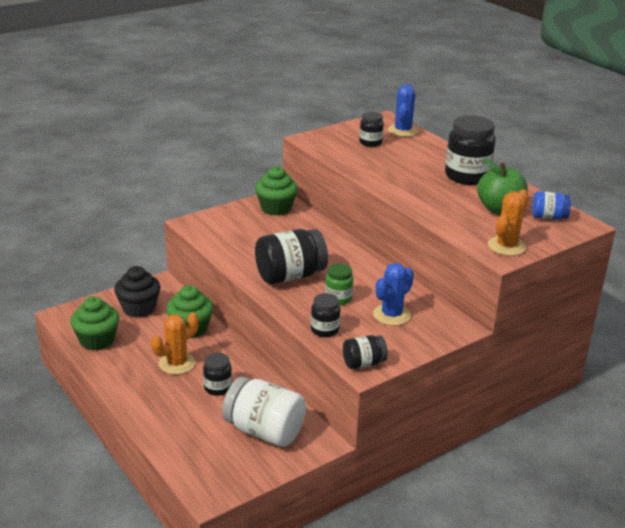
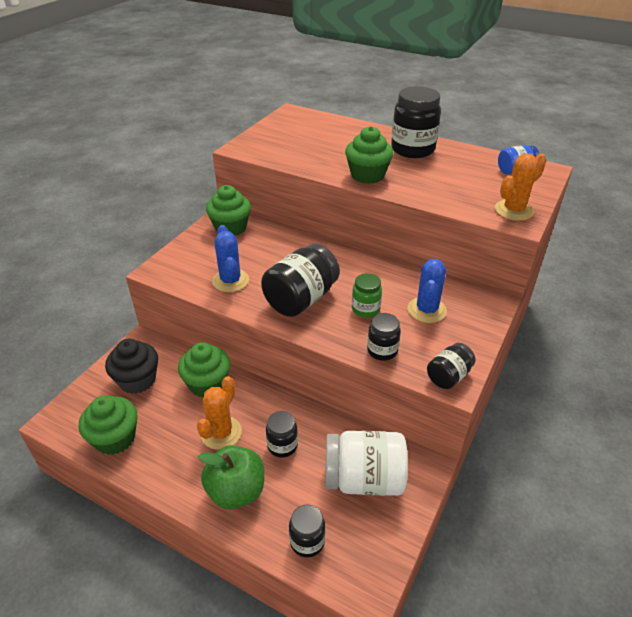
camera: 25 degrees left, 10 degrees up
black jar [359,112,384,147] -> black jar moved to [289,505,326,558]
blue cactus [388,84,418,137] -> blue cactus moved to [212,225,249,292]
green apple [477,158,528,214] -> green apple moved to [198,445,264,509]
orange cactus [488,189,528,256] -> orange cactus turned 45 degrees clockwise [495,154,547,221]
none -> green cupcake [345,126,393,184]

